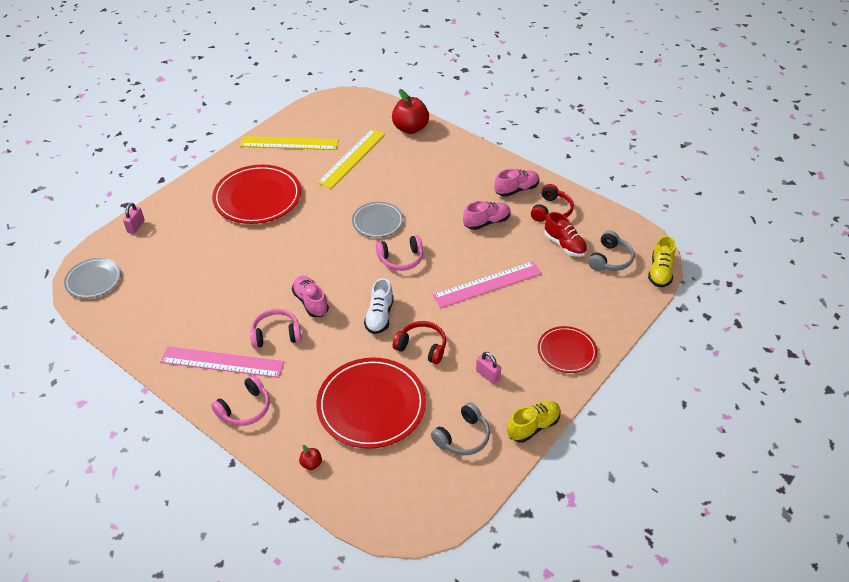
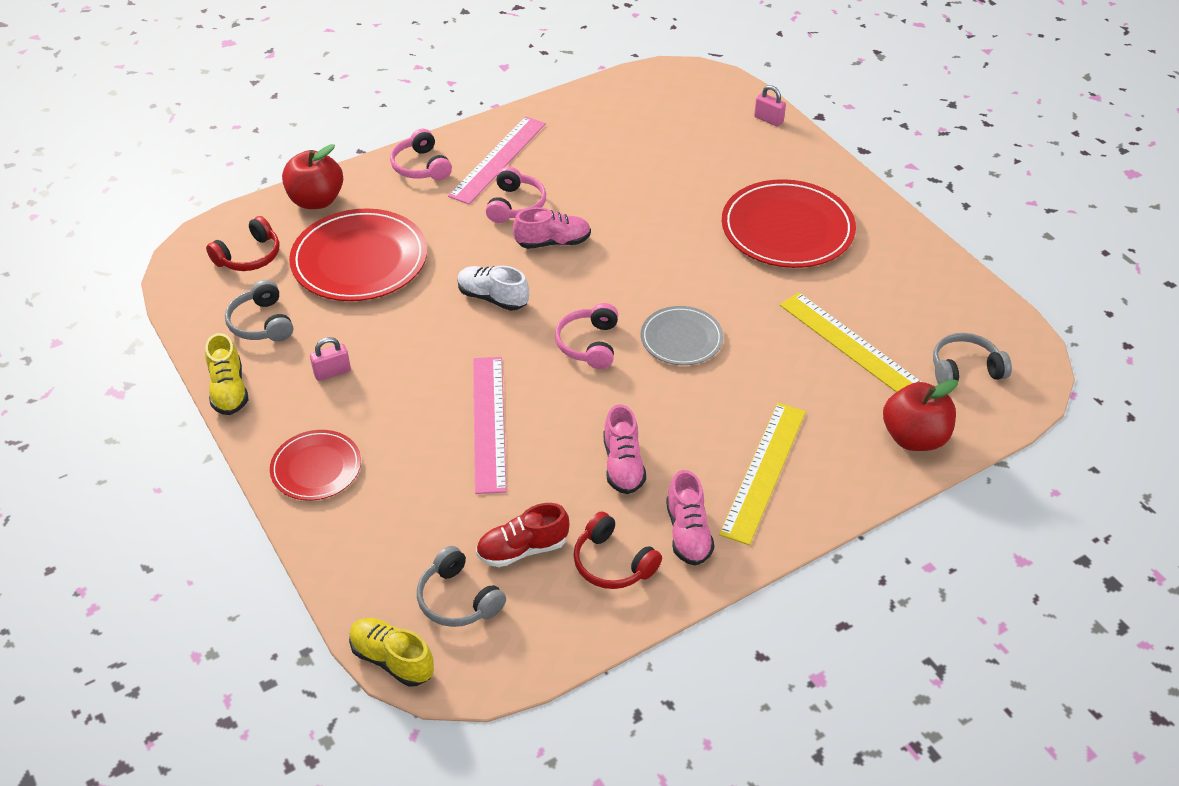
camera: 110 degrees right, 0 degrees up
grey plate [64,258,121,299] -> none
yellow ruler [240,136,338,150] -> yellow ruler moved to [719,403,806,545]
red apple [299,445,322,470] -> red apple [282,144,343,209], size x2.34
red headphones [393,321,446,364] -> red headphones moved to [206,216,279,271]
none -> grey headphones [933,333,1012,385]

